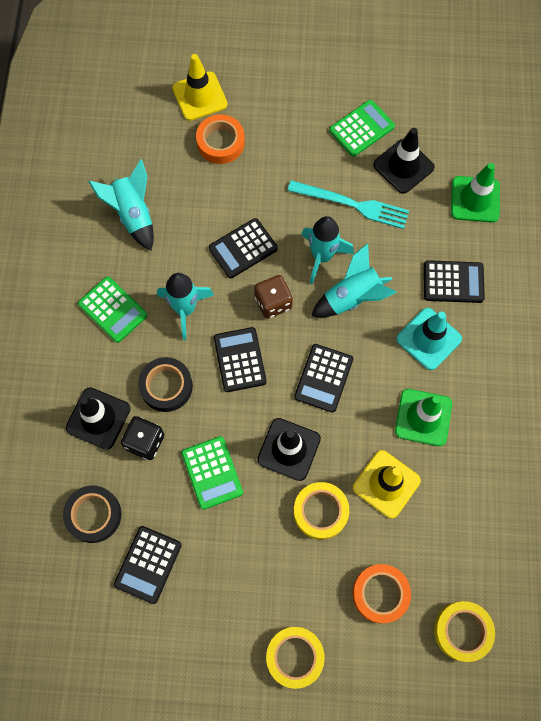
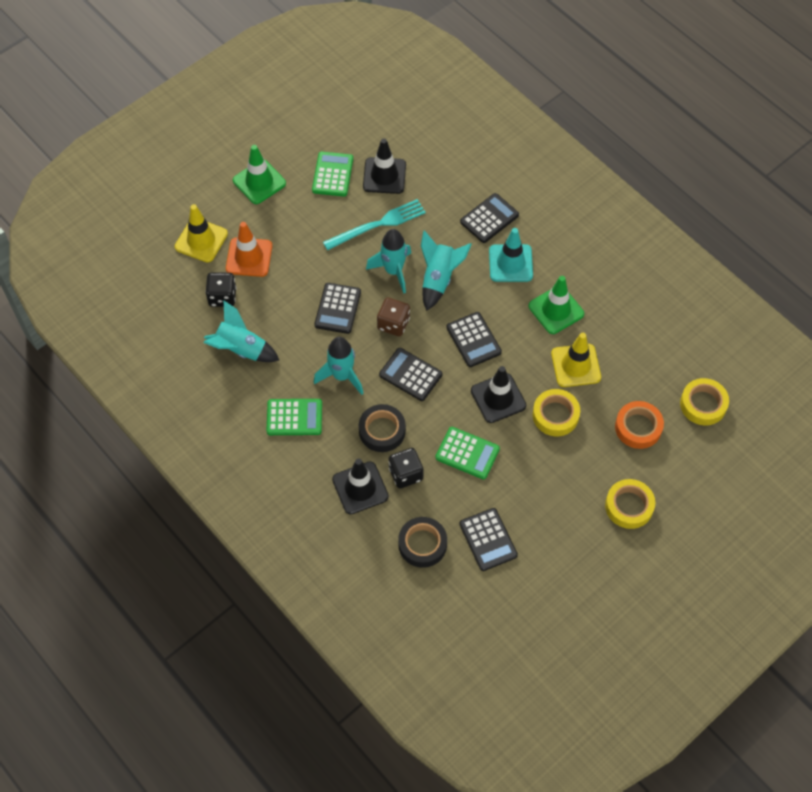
camera: 45 degrees left, 10 degrees down
orange tape [196,114,245,164] -> orange traffic cone [226,222,272,277]
green traffic cone [451,163,500,223] -> green traffic cone moved to [233,145,286,204]
none -> black dice [205,273,236,307]

